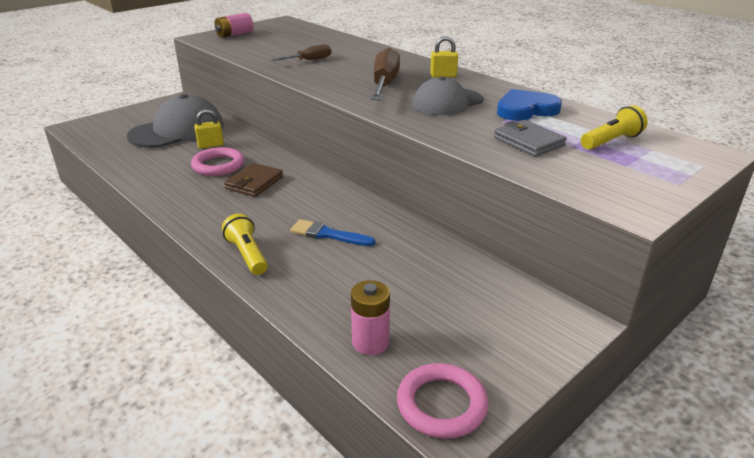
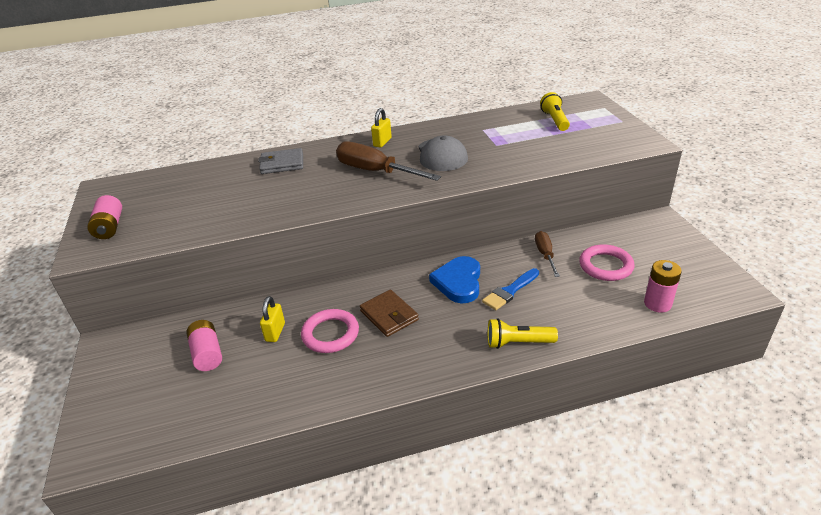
camera: 60 degrees left, 5 degrees up
grey cap [127,94,224,148] -> pink battery [187,320,222,371]
brown screwdriver [271,44,331,61] -> brown screwdriver moved to [535,231,560,277]
pink ring [397,363,488,439] -> pink ring moved to [579,244,635,281]
grey wallet [494,120,567,157] -> grey wallet moved to [258,148,303,174]
blue heart [497,89,562,121] -> blue heart moved to [429,256,480,304]

